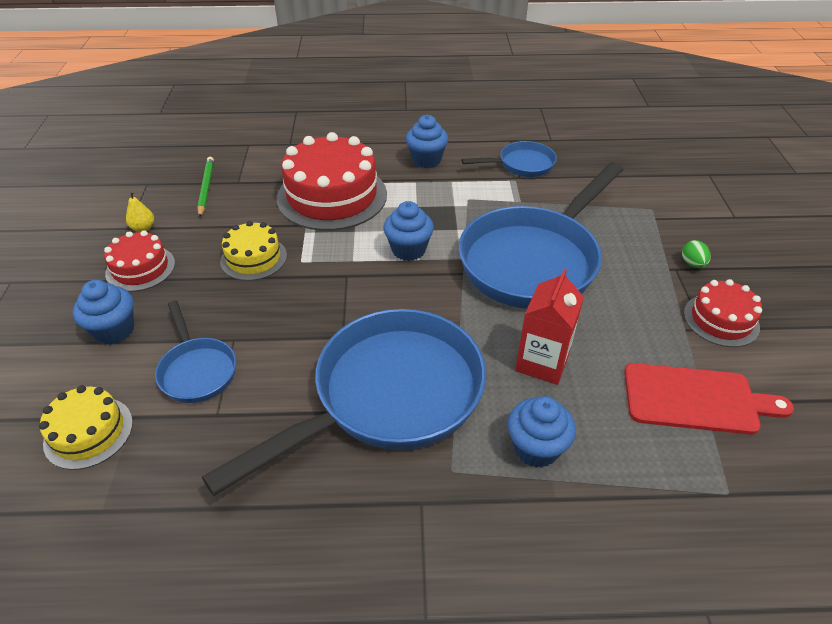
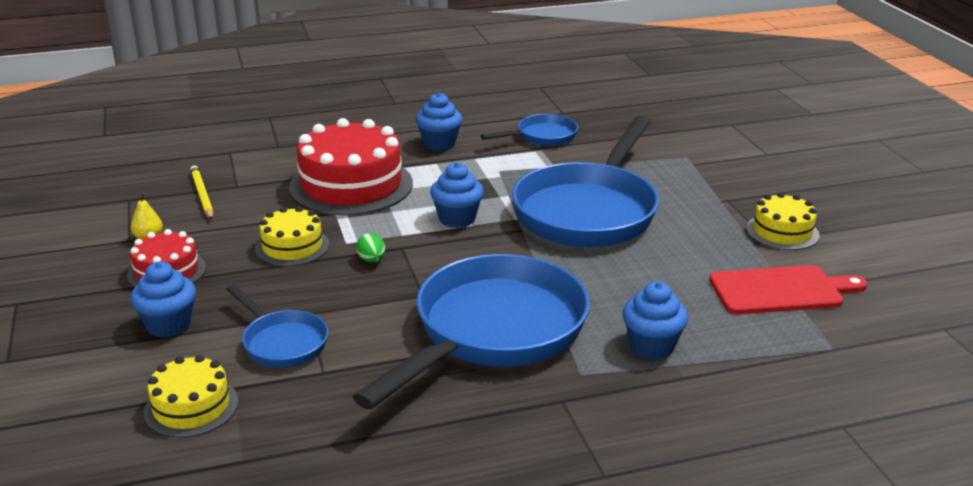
camera: 15 degrees left, 15 degrees down
green pencil [197,157,214,218] -> yellow pencil [190,166,213,220]
red carton [515,269,584,385] -> none
green egg [682,240,711,268] -> green egg moved to [356,233,385,262]
red cake [684,279,762,347] -> yellow cake [746,192,820,250]

